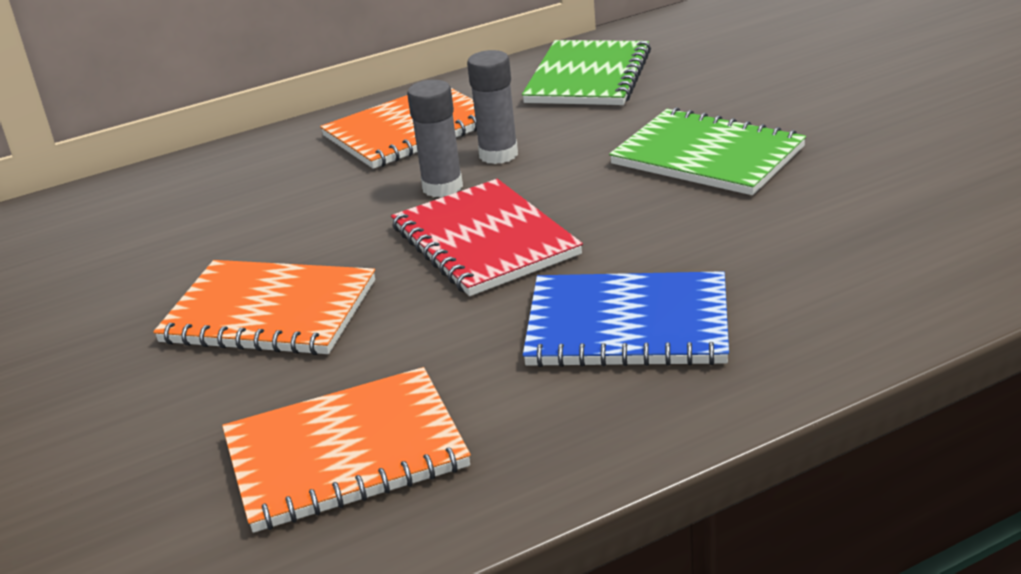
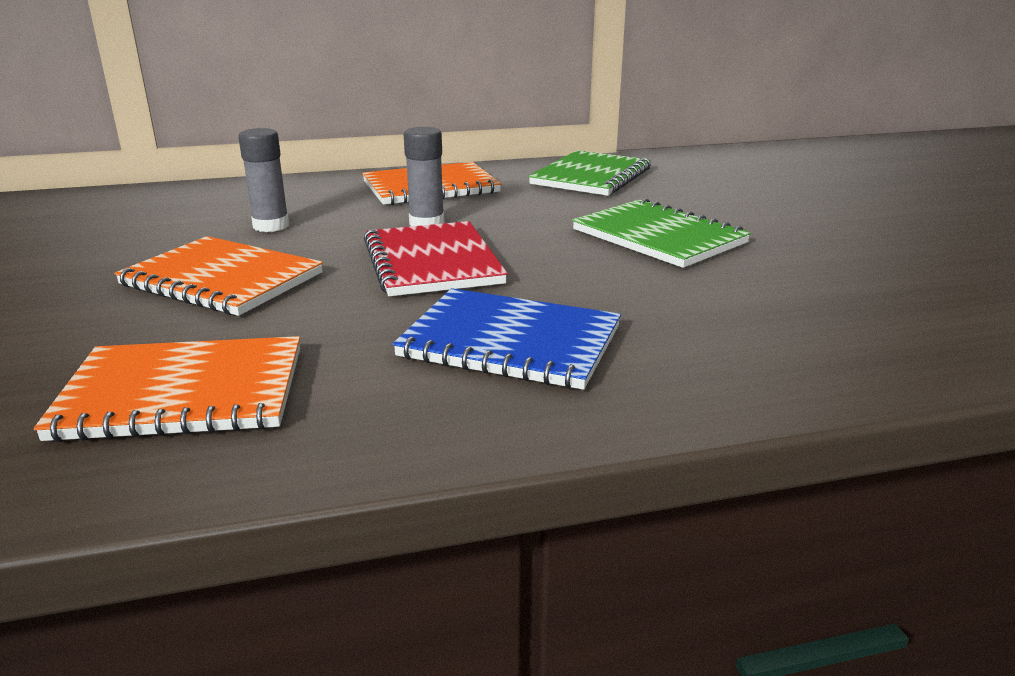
camera: 10 degrees right, 5 degrees down
grey glue stick [467,50,518,164] -> grey glue stick moved to [238,128,289,232]

